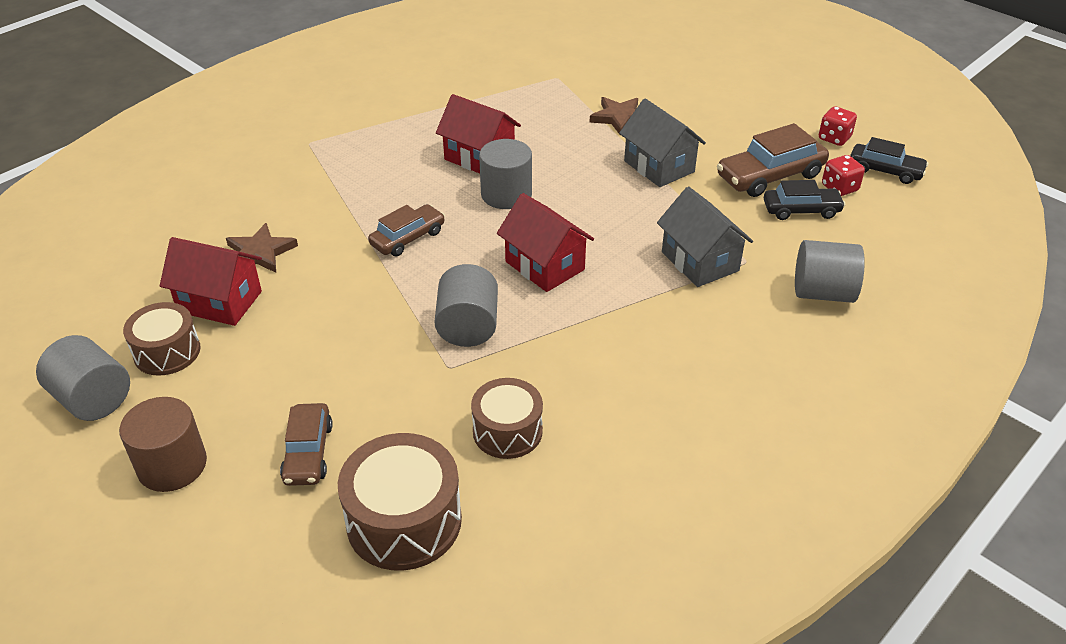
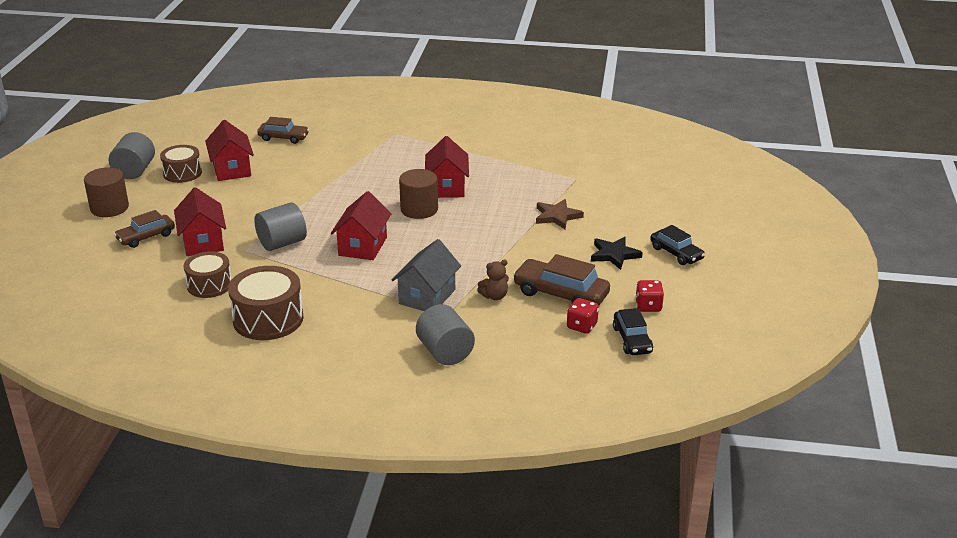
camera: 55 degrees right, 10 degrees down
brown star [226,223,298,273] -> none
brown drum [338,433,462,571] -> brown drum moved to [228,266,304,340]
brown car [368,204,445,257] -> brown car moved to [257,117,309,144]
grey cylinder [479,139,532,209] -> brown cylinder [399,169,438,219]
grey house [619,99,706,187] -> none
black car [764,180,845,220] -> black car moved to [650,225,705,265]
none -> red house [174,187,226,256]
none -> brown teddy bear [477,260,509,300]
none -> black star [591,237,643,270]

